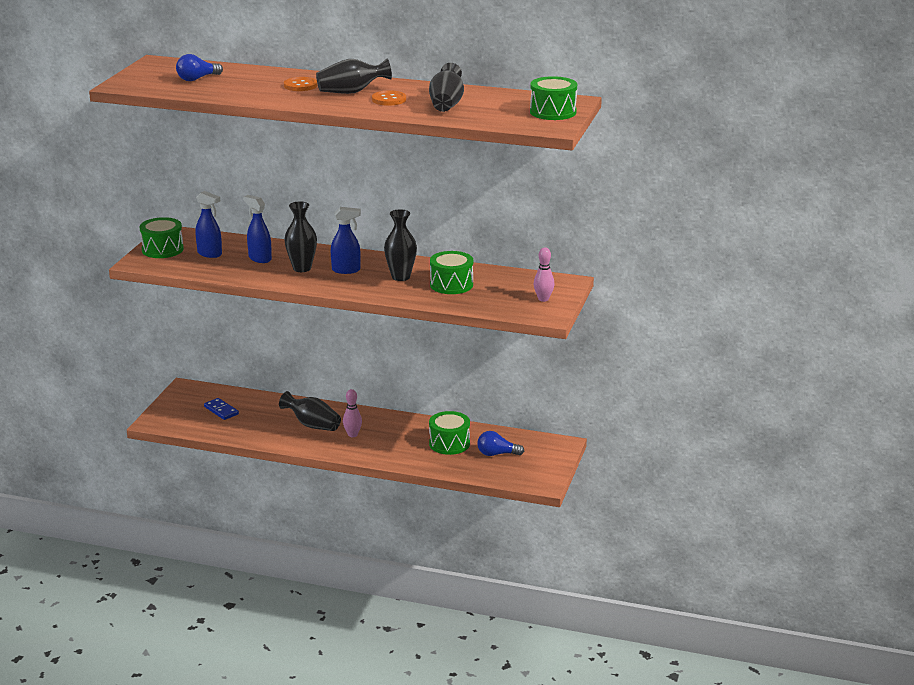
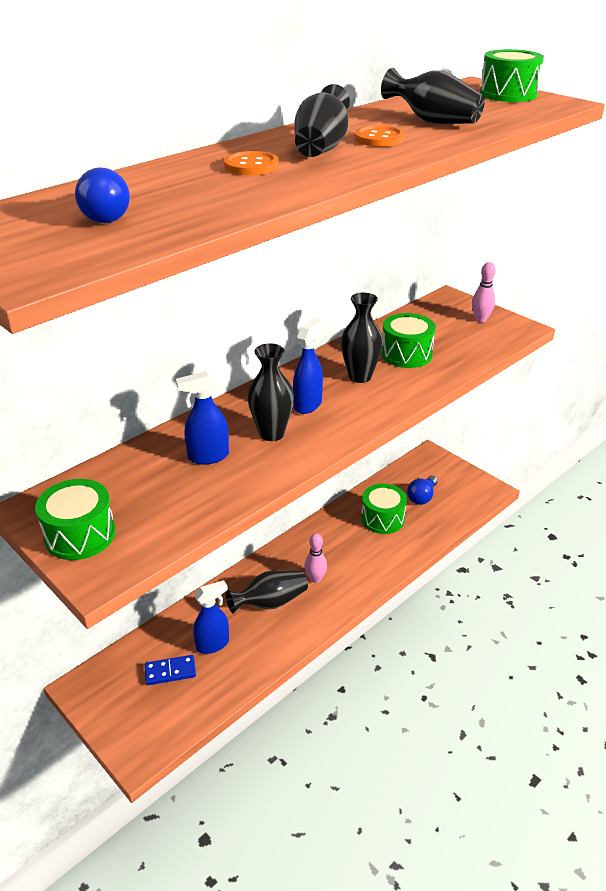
camera: 60 degrees left, 10 degrees up
blue spray bottle [195,191,222,258] -> blue spray bottle moved to [193,580,229,654]

